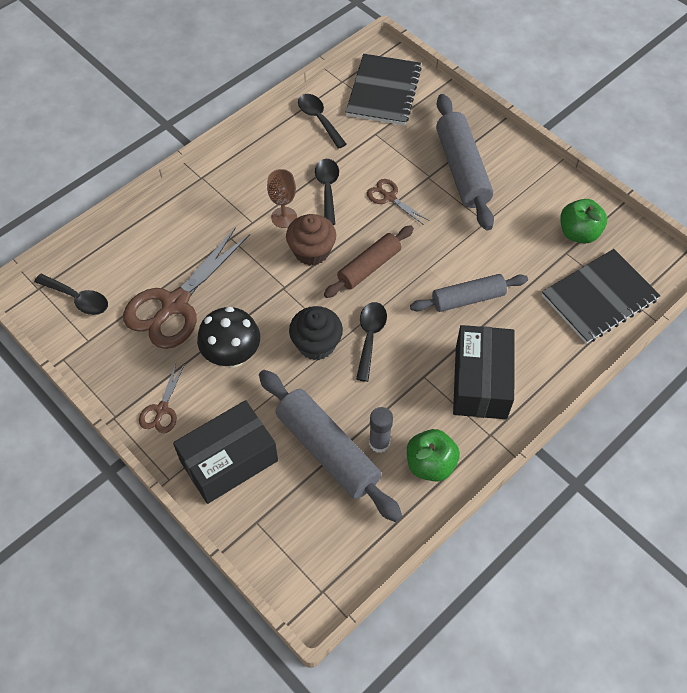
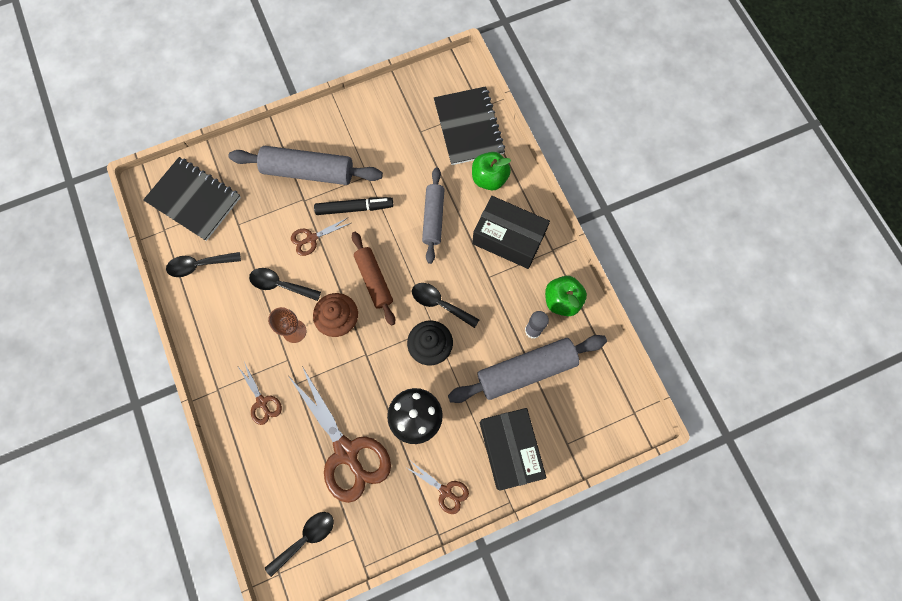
camera: 70 degrees left, 15 degrees up
green apple [560,199,607,244] -> green apple moved to [472,152,511,190]
none -> brown scissors [238,362,282,425]
none -> black marker [314,197,393,215]

